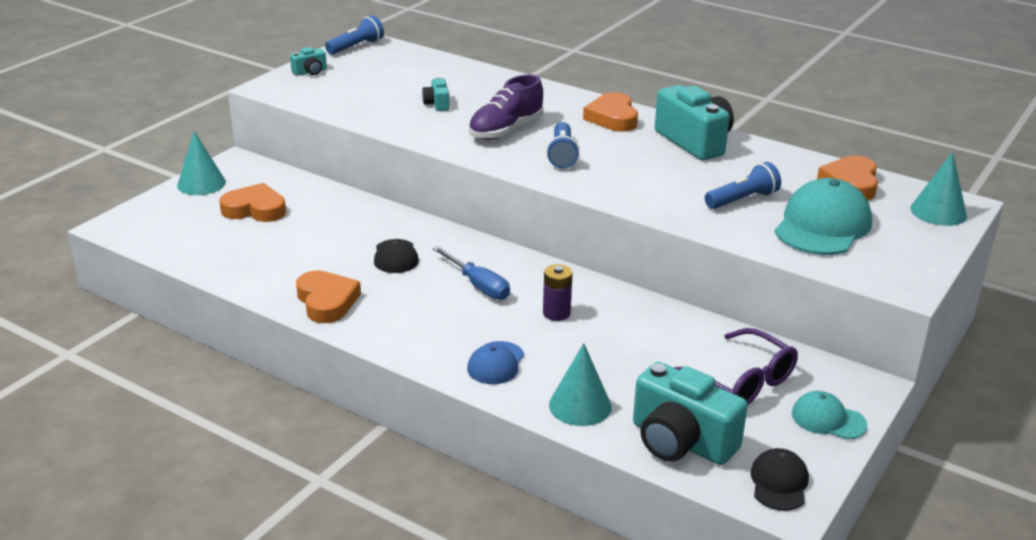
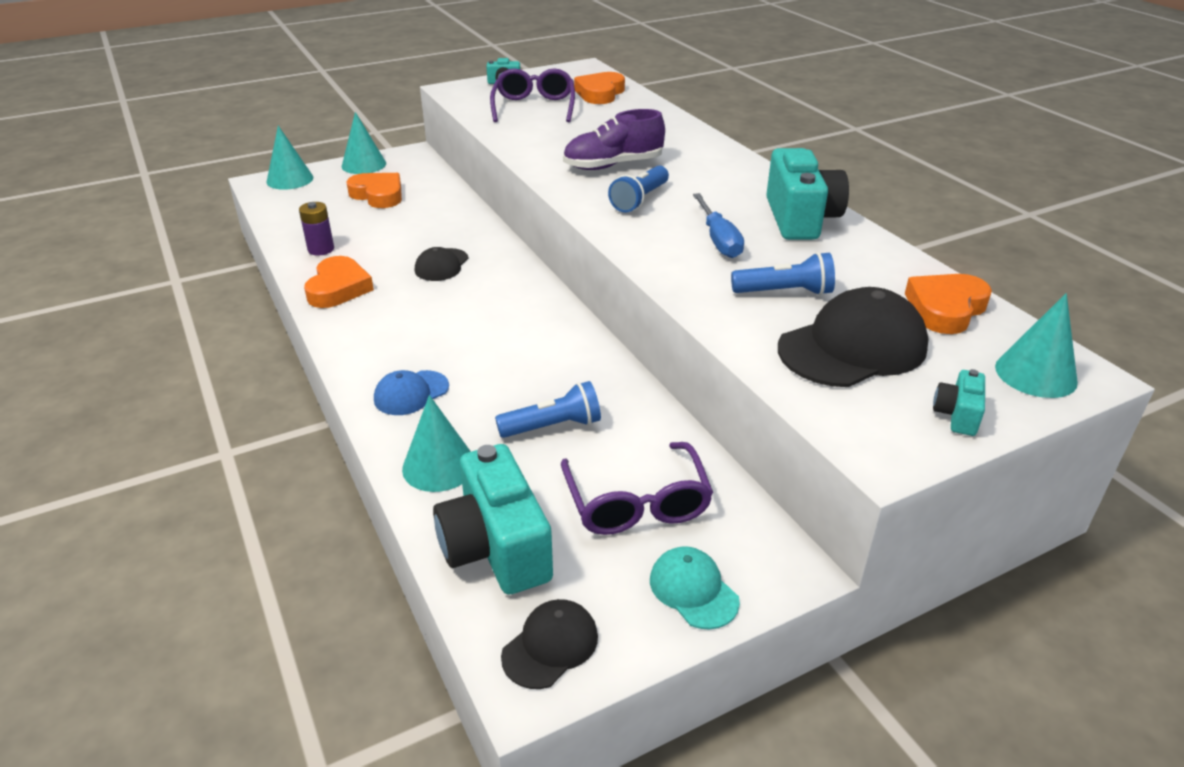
camera: 30 degrees right, 5 degrees up
blue flashlight [325,15,384,55] -> blue flashlight moved to [495,381,601,438]
turquoise camera [422,77,449,111] -> turquoise camera moved to [933,369,985,436]
blue screwdriver [432,246,510,300] -> blue screwdriver moved to [693,193,744,258]
purple battery [543,264,573,321] -> purple battery moved to [299,202,334,255]
orange heart [583,92,638,132] -> orange heart moved to [574,72,625,104]
turquoise cap [775,178,872,255] -> black cap [778,287,929,387]
none -> turquoise cone [266,126,314,190]
none -> purple glasses [490,68,575,122]

